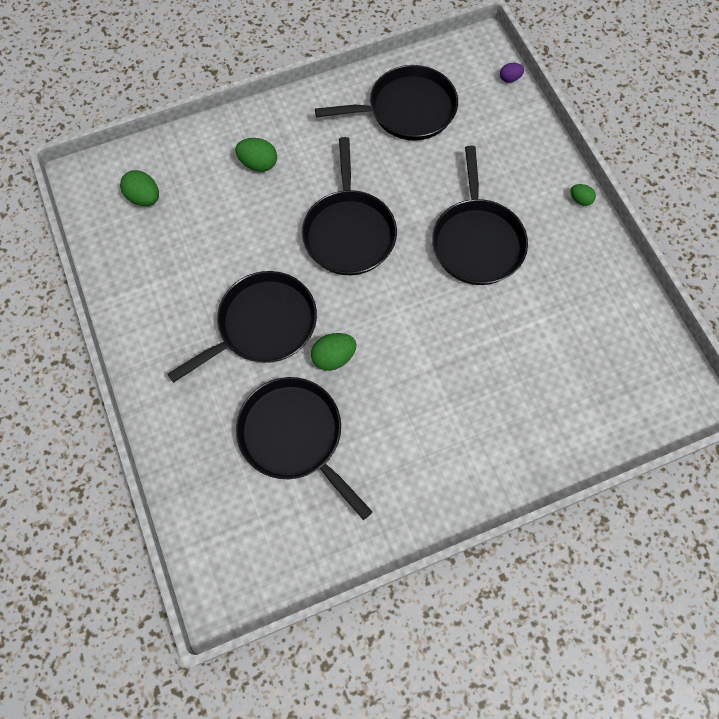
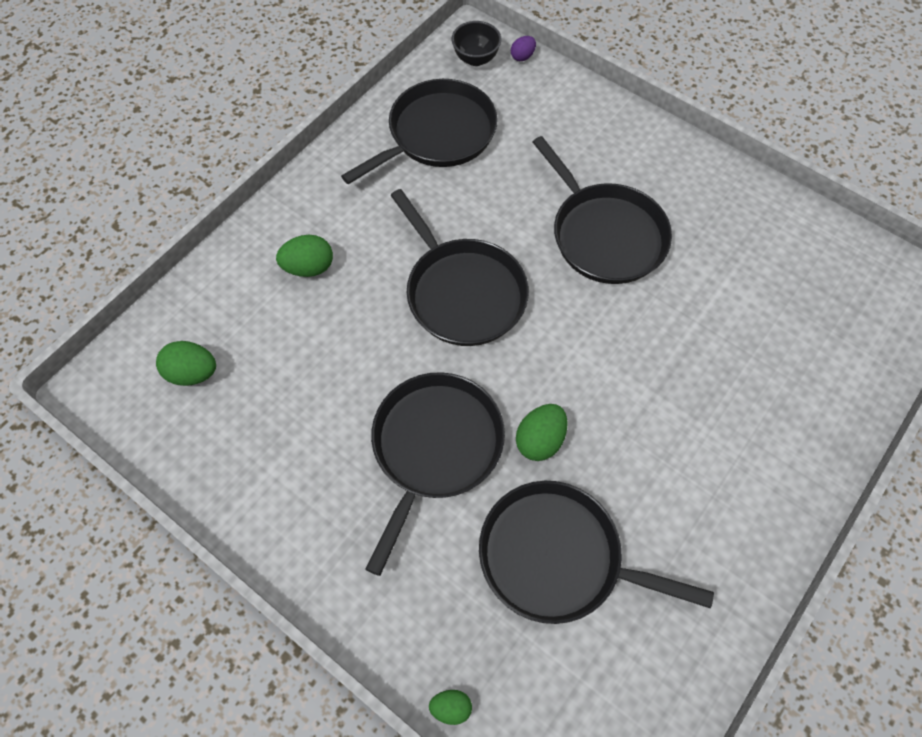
camera: 30 degrees left, 5 degrees down
green egg [571,184,596,206] -> green egg moved to [429,690,472,725]
none -> black bowl [452,21,501,66]

